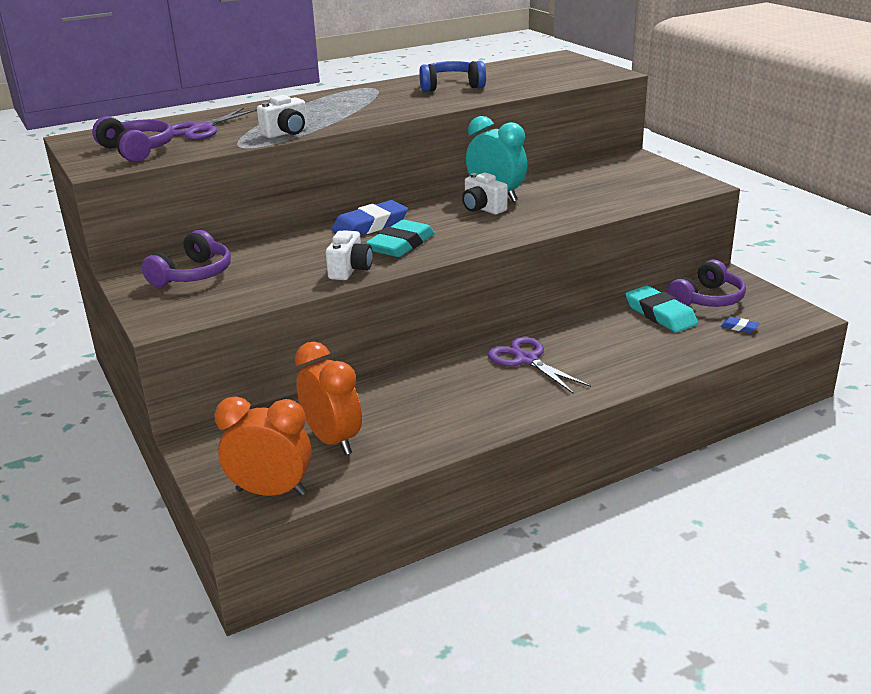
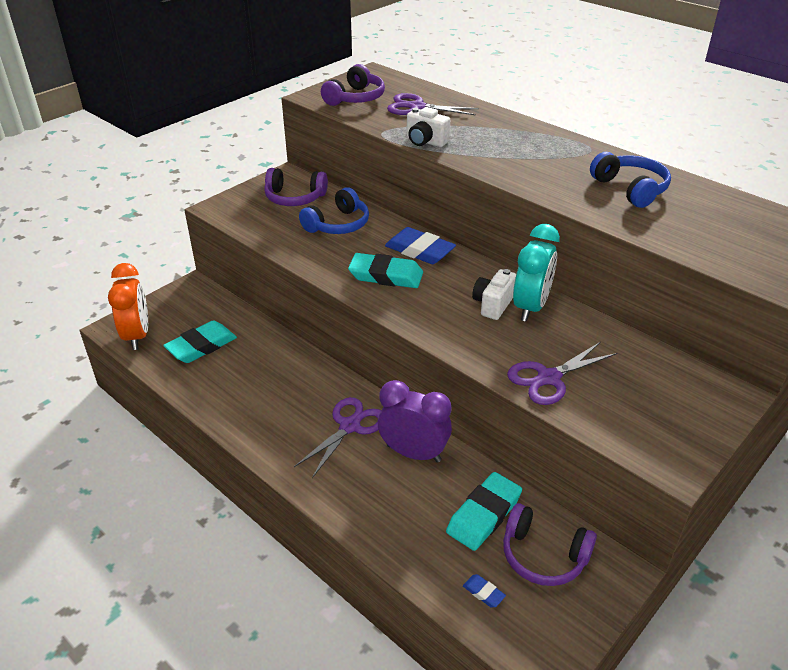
camera: 70 degrees right, 10 degrees up
orange clock [295,342,362,455] -> turquoise eraser [163,321,237,363]
white camera [326,230,373,280] -> none
blue eraser [721,317,759,333] -> blue eraser turned 60 degrees counterclockwise [463,574,506,608]
none -> blue headphones [299,187,369,234]
none -> purple clock [378,380,452,463]
none -> purple scissors [507,342,617,405]

